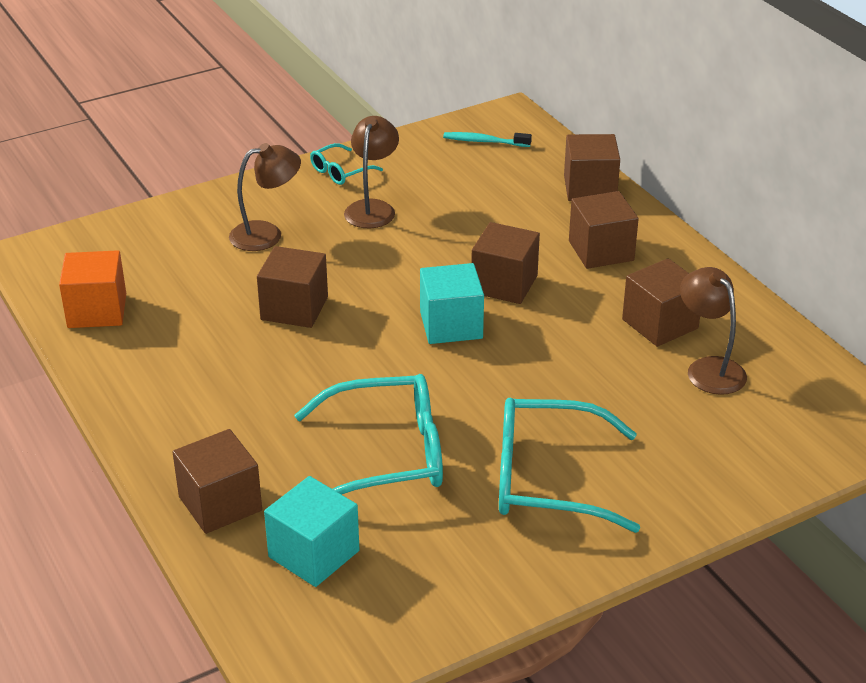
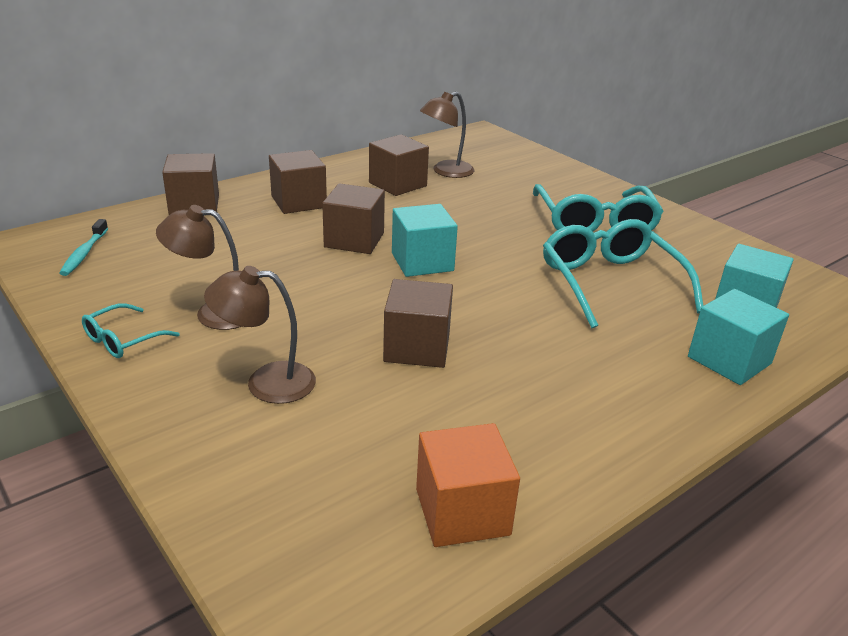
camera: 100 degrees left, 5 degrees down
brown cube [173,429,262,534] -> turquoise cube [688,289,789,385]
brown lamp [229,143,301,251] -> brown lamp turned 60 degrees counterclockwise [204,266,316,404]
turquoise glasses [310,143,383,185] -> turquoise glasses turned 90 degrees clockwise [82,303,179,358]

